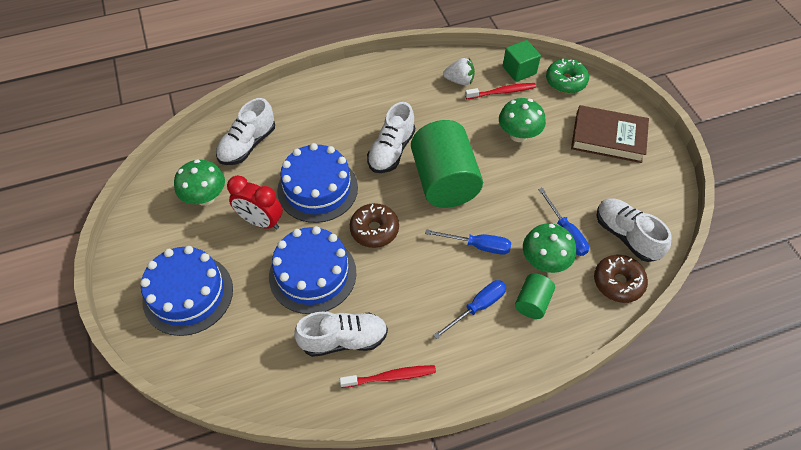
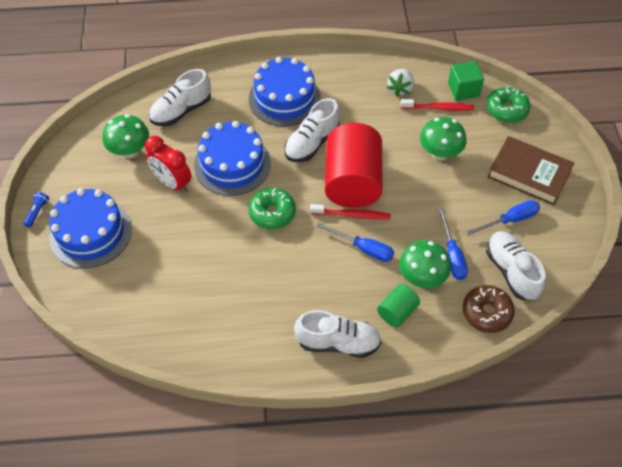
camera: 15 degrees right, 0 degrees up
blue cake [269,226,357,314] -> blue cake moved to [249,57,321,127]
white shoe [294,312,388,357] -> white shoe moved to [294,310,382,358]
red toothbrush [340,365,436,388] -> red toothbrush moved to [310,204,391,220]
brown donut [350,203,399,248] -> green donut [249,188,296,229]
green cylinder [411,120,483,208] -> red cylinder [325,123,382,208]
blue screwdriver [433,280,506,339] -> blue screwdriver moved to [466,200,540,235]
white strawberry [443,58,475,85] -> white strawberry turned 90 degrees clockwise [387,69,414,97]
none -> blue flashlight [24,192,49,227]

